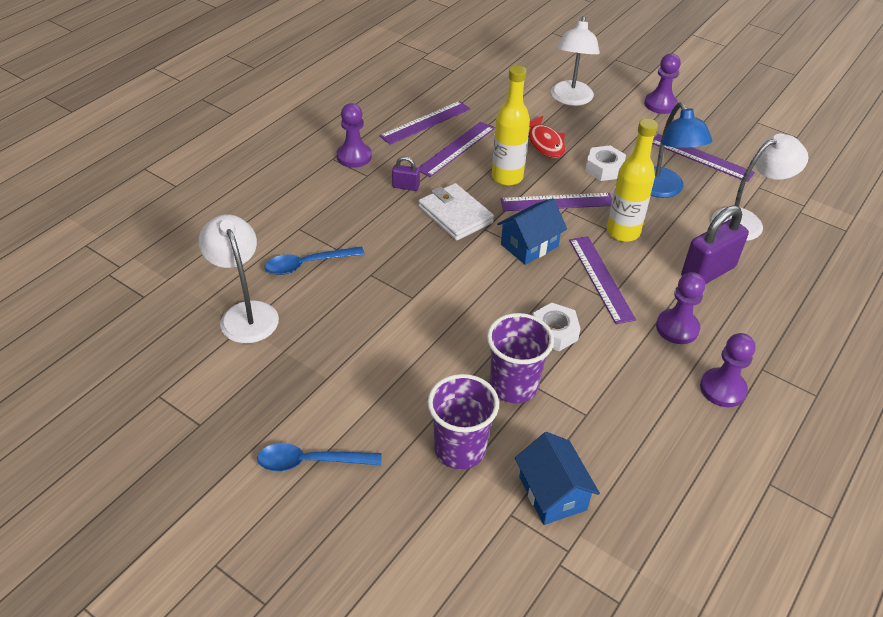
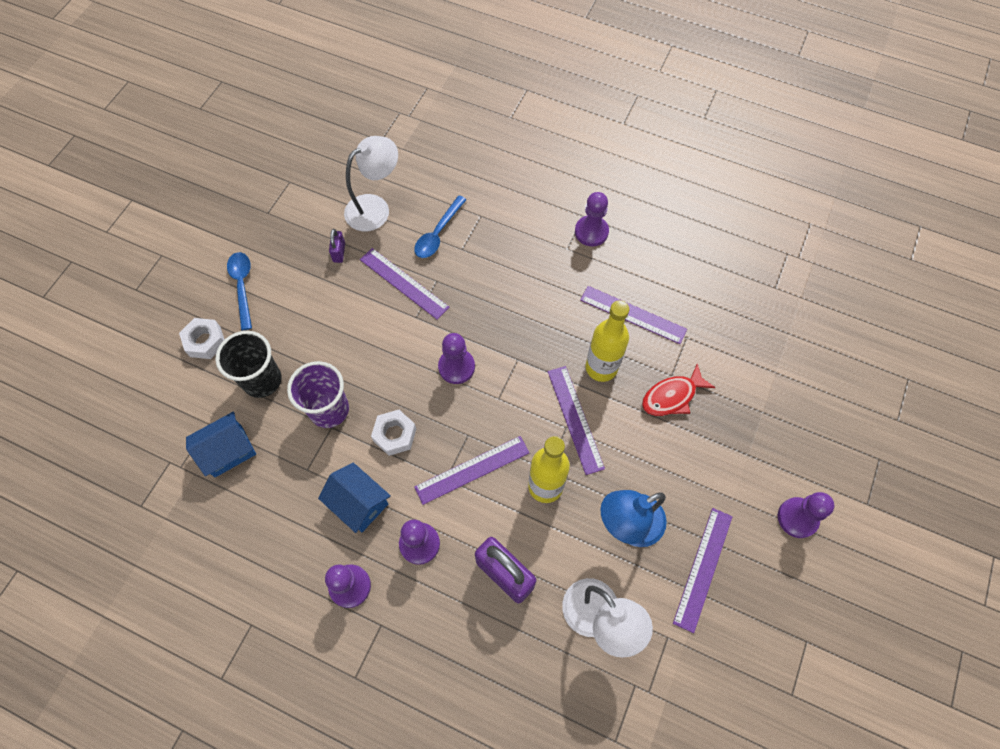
camera: 80 degrees right, 20 degrees up
blue spoon [265,246,365,275] -> blue spoon turned 120 degrees counterclockwise [414,196,466,258]
purple ruler [379,101,470,145] -> purple ruler moved to [360,248,449,320]
purple padlock [392,156,420,191] -> purple padlock moved to [329,229,345,263]
white wallet [418,183,494,241] -> none
purple cup [428,374,499,470] -> black cup [216,331,282,398]
blue house [497,198,567,265] -> blue house moved to [318,463,391,533]
white lamp [551,16,600,106] -> none
white nut [585,146,626,181] -> white nut moved to [179,318,225,359]
none -> purple pawn [438,333,475,384]

